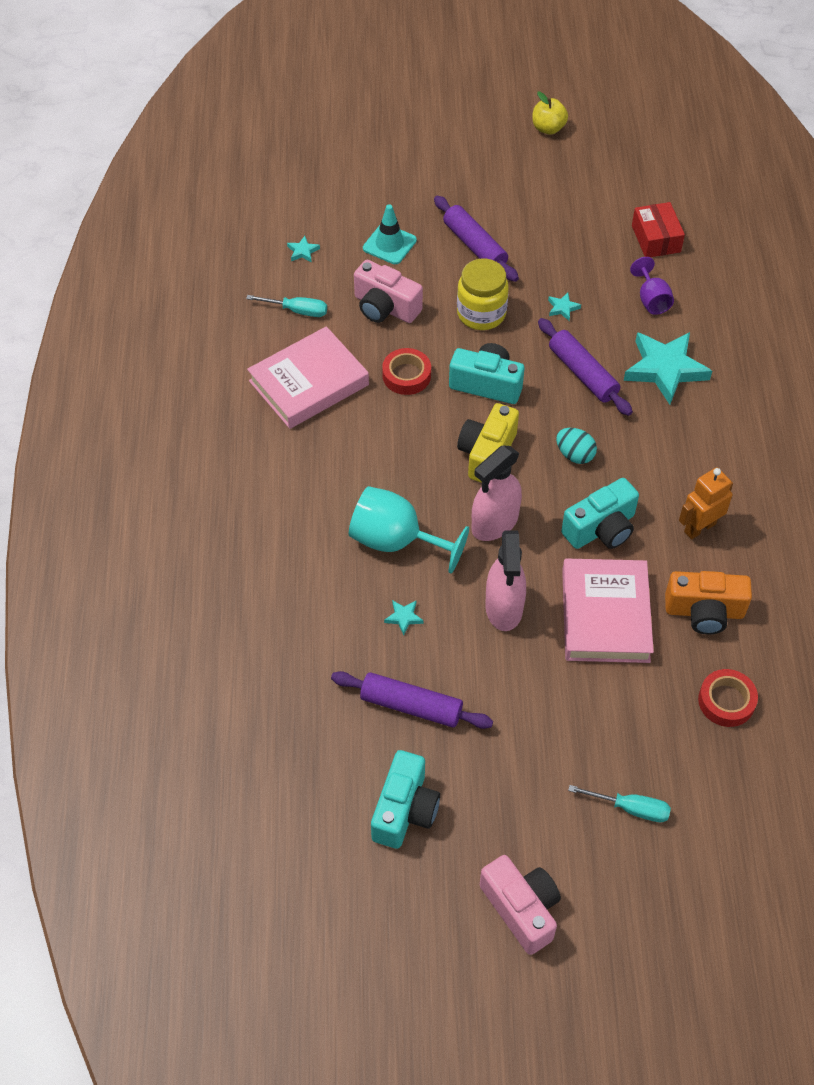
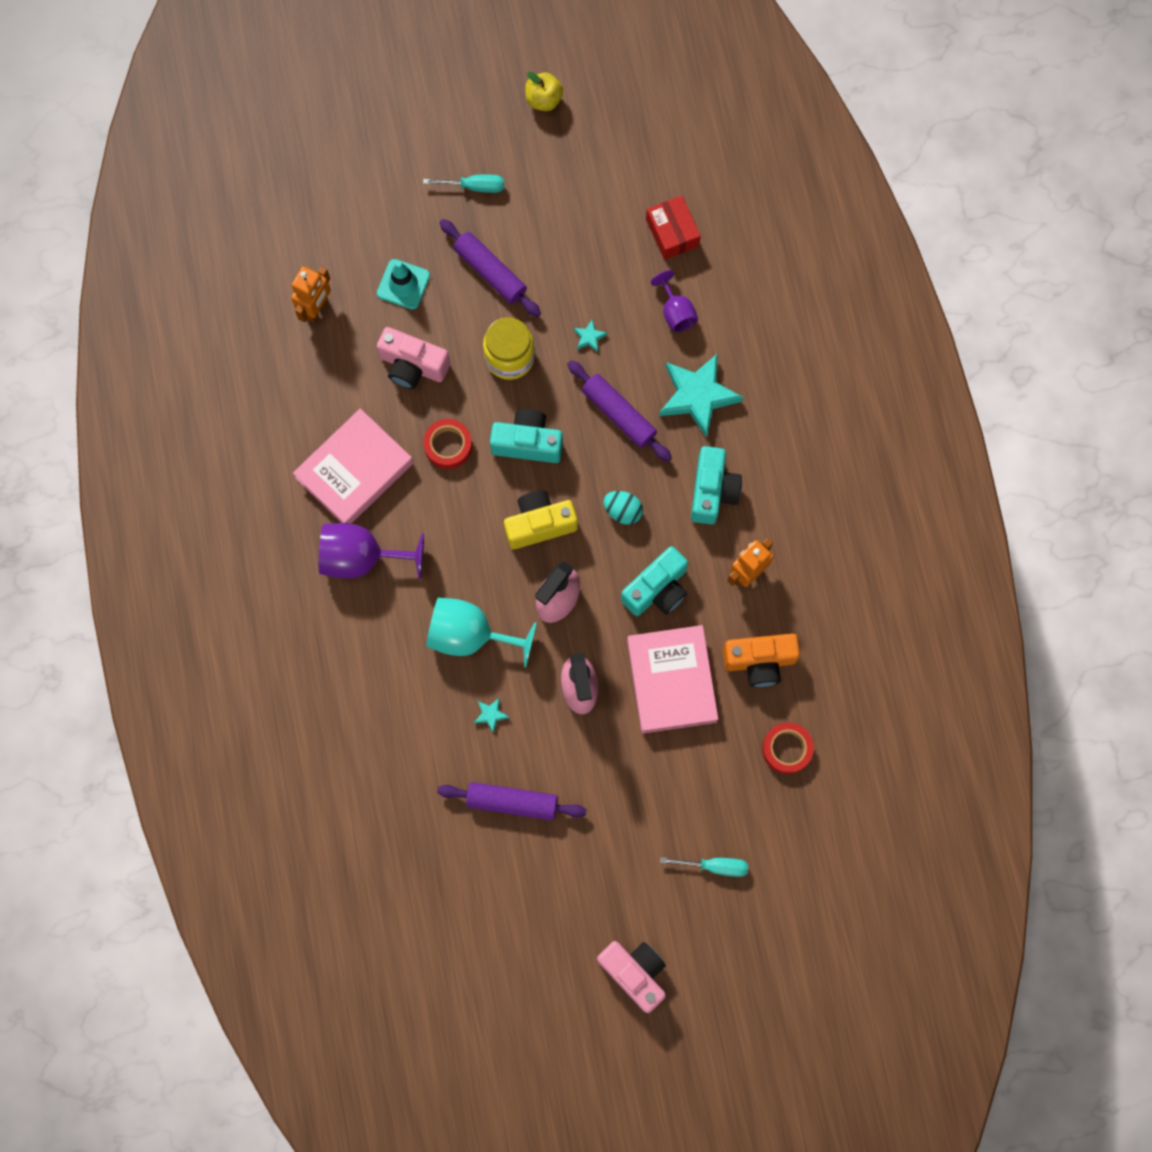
camera: 10 degrees left, 20 degrees up
turquoise screwdriver [246,295,327,317] -> turquoise screwdriver moved to [423,175,504,193]
turquoise star [287,236,320,263] -> orange robot [291,266,331,322]
turquoise camera [371,750,440,849] -> turquoise camera moved to [691,446,742,524]
yellow camera [457,403,519,483] -> yellow camera turned 60 degrees clockwise [504,490,578,549]
none -> purple goblet [319,523,424,579]

